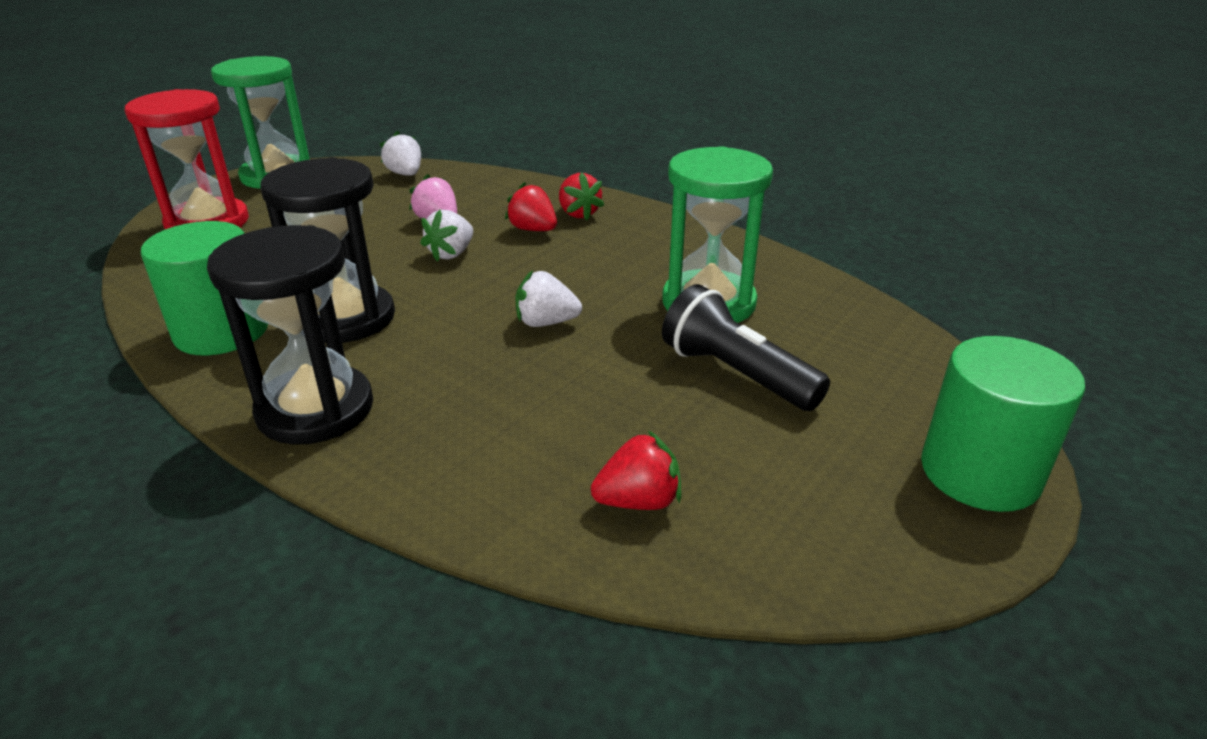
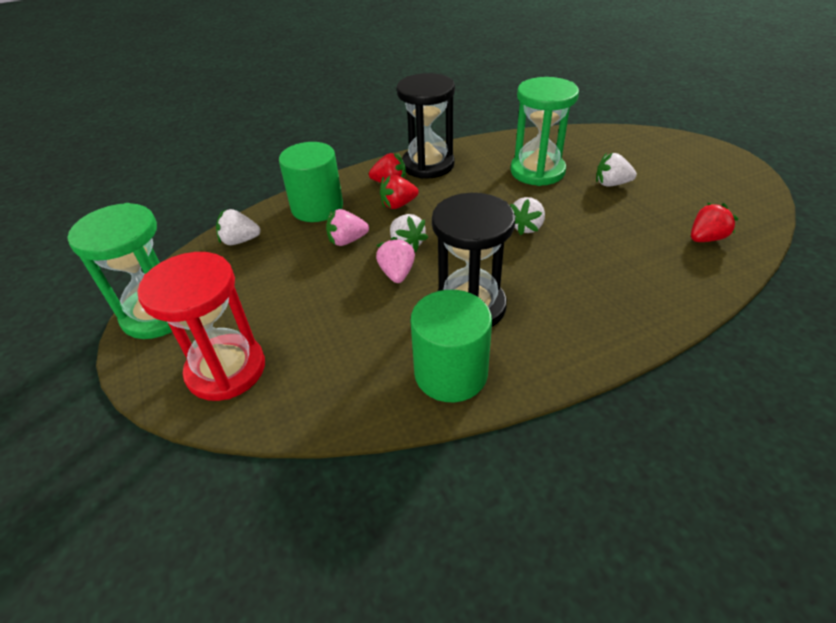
camera: 60 degrees left, 10 degrees up
black hourglass [207,225,373,445] -> black hourglass moved to [397,73,455,179]
red strawberry [591,430,681,510] -> red strawberry turned 45 degrees clockwise [691,203,738,242]
black flashlight [662,284,830,411] -> white strawberry [596,153,637,187]
green cylinder [921,336,1086,512] -> green cylinder moved to [279,142,343,222]
none -> pink strawberry [376,237,415,283]

